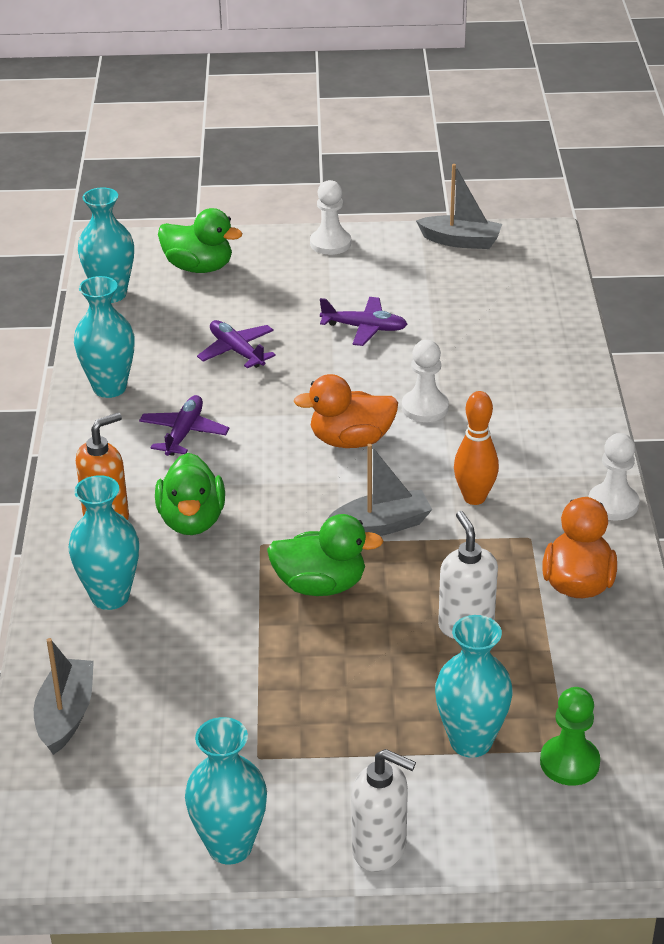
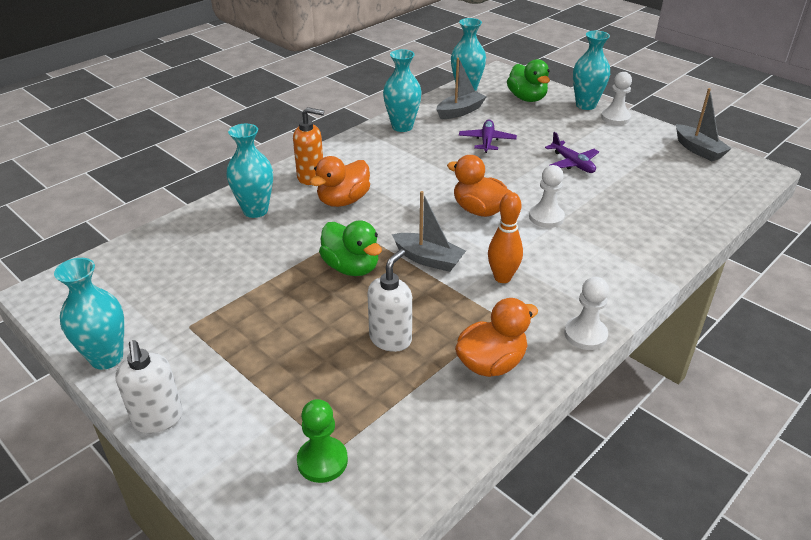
camera: 45 degrees right, 0 degrees up
grey boat [34,638,94,755] -> grey boat moved to [436,57,487,119]
purple plane [139,395,230,456] -> none
green duck [155,453,225,535] -> orange duck [310,156,370,207]
turquoise vase [435,615,513,758] -> turquoise vase moved to [573,31,610,110]

